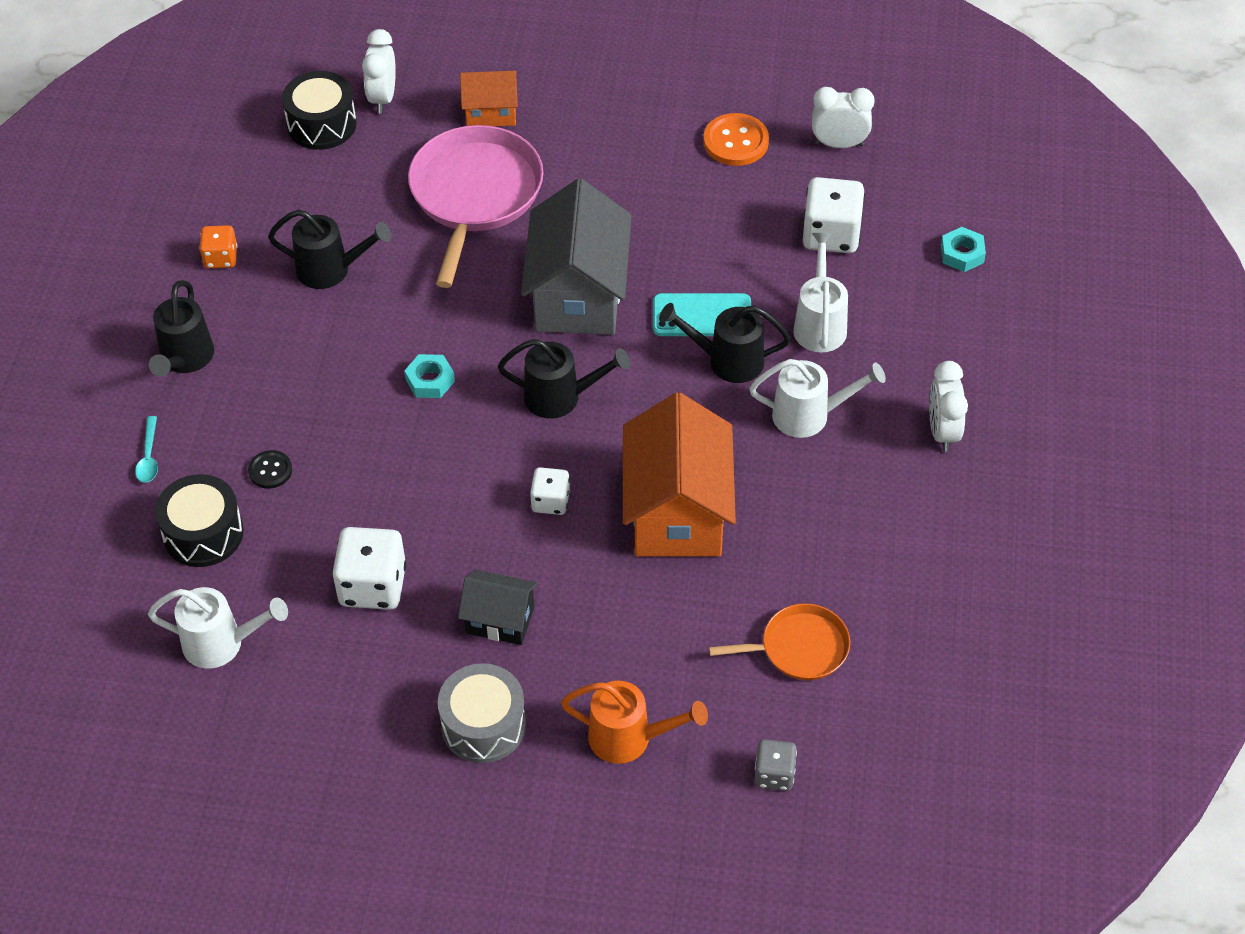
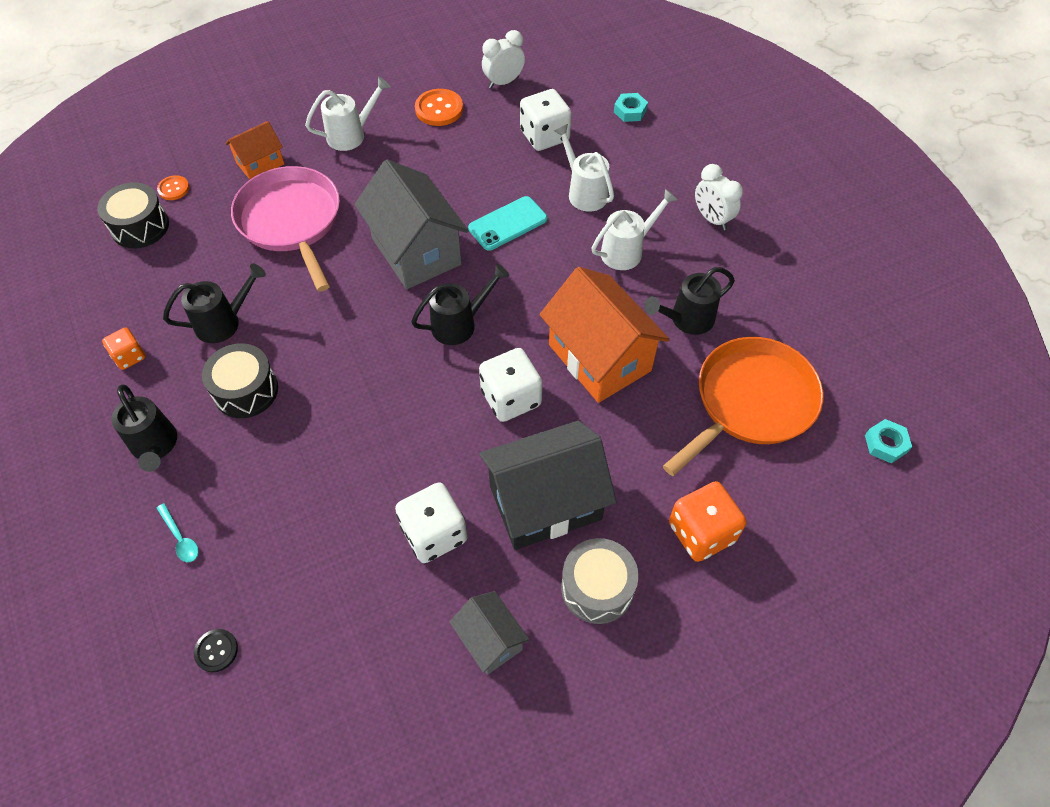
camera: 35 degrees left, 5 degrees up
white watering can [148,587,288,669] -> white watering can moved to [305,76,390,151]
black drum [155,474,244,567] -> black drum moved to [202,343,278,418]
black button [248,450,292,489] -> black button moved to [194,629,238,672]
white clock [362,29,396,113] -> orange button [157,175,189,200]
turquoise nut [404,354,455,398] -> turquoise nut moved to [865,419,912,463]
black house [458,569,538,645] -> black house [479,421,616,550], size x1.89
white dice [530,467,570,515] -> white dice [479,348,543,422], size x1.72
orange watering can [561,681,708,764] -> orange dice [669,481,747,562]
black watering can [659,303,791,383] -> black watering can moved to [644,267,735,335]
orange pan [709,603,850,680] -> orange pan [663,337,824,476], size x1.82
grey dice [754,739,797,791] -> none
none -> grey house [449,591,530,674]

